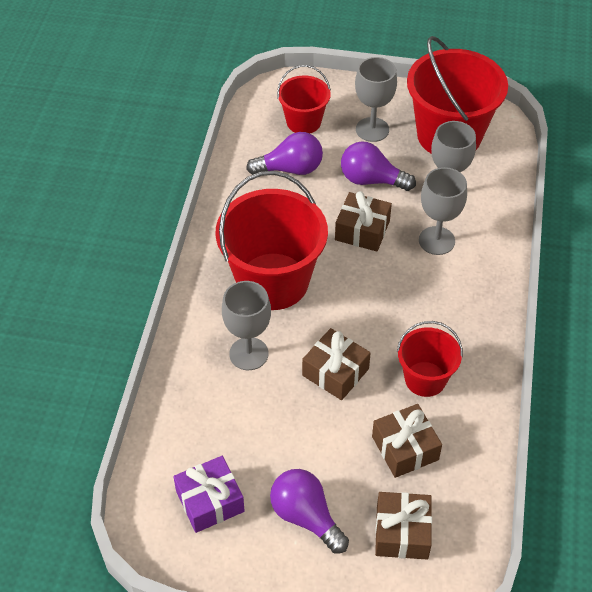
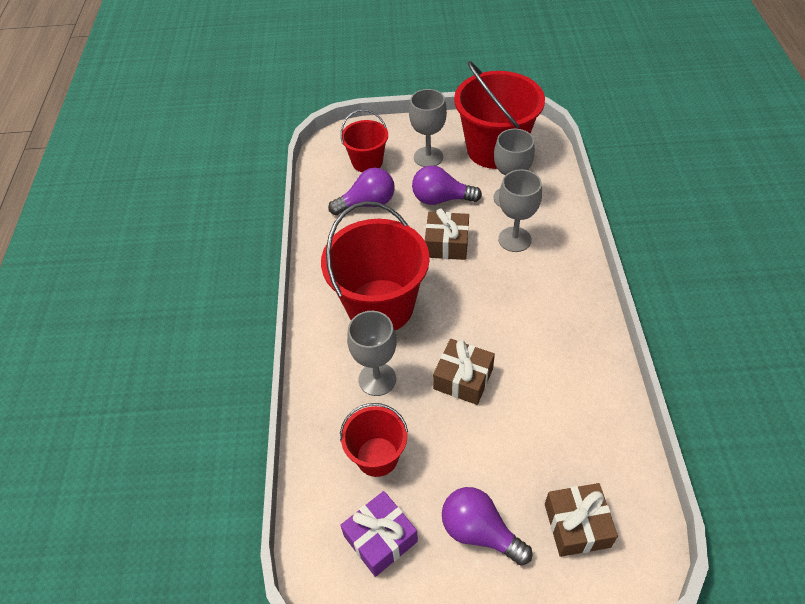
camera: 10 degrees left, 0 degrees up
brown gift [372,404,442,478] -> none
red bucket [397,321,463,397] -> red bucket moved to [340,403,408,477]

